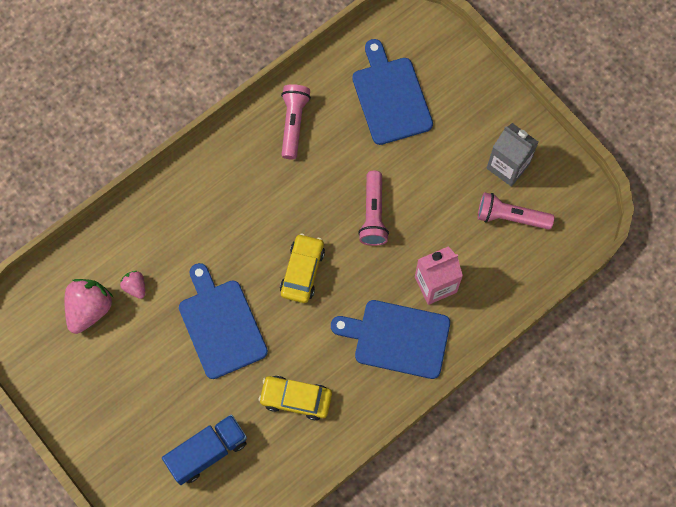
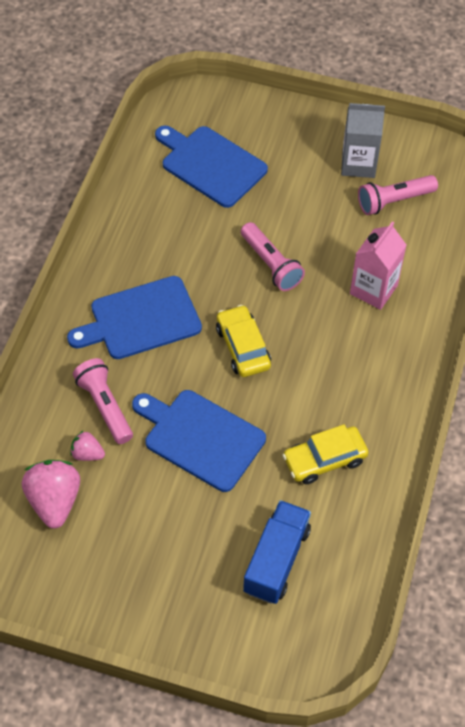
camera: 35 degrees left, 15 degrees down
pink flashlight [281,84,311,159] -> pink flashlight moved to [73,358,133,444]
blue cutting board [331,300,450,379] -> blue cutting board moved to [67,276,202,359]

